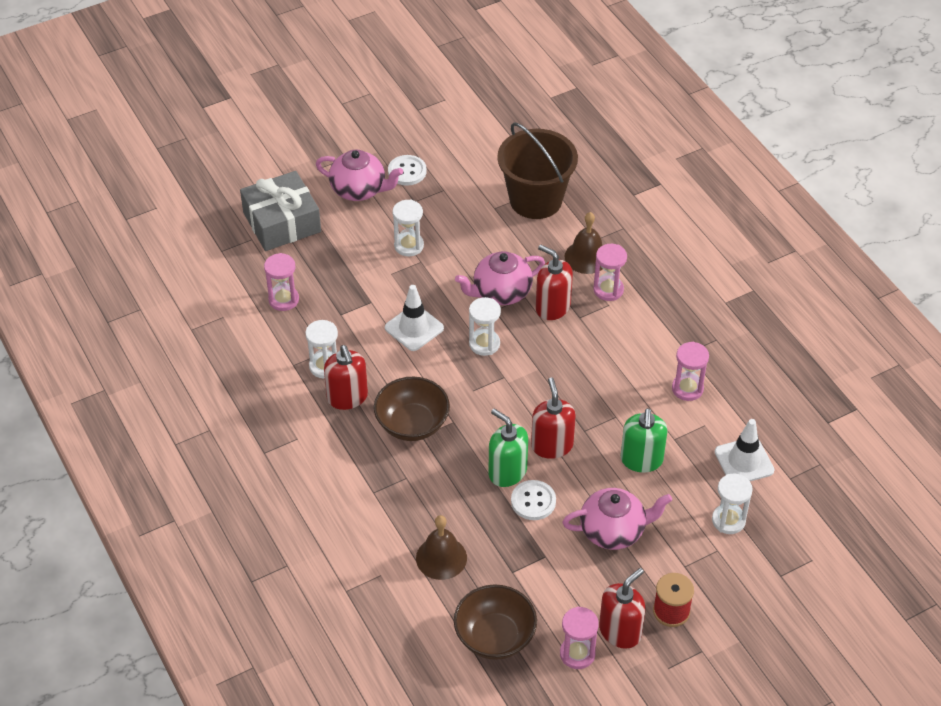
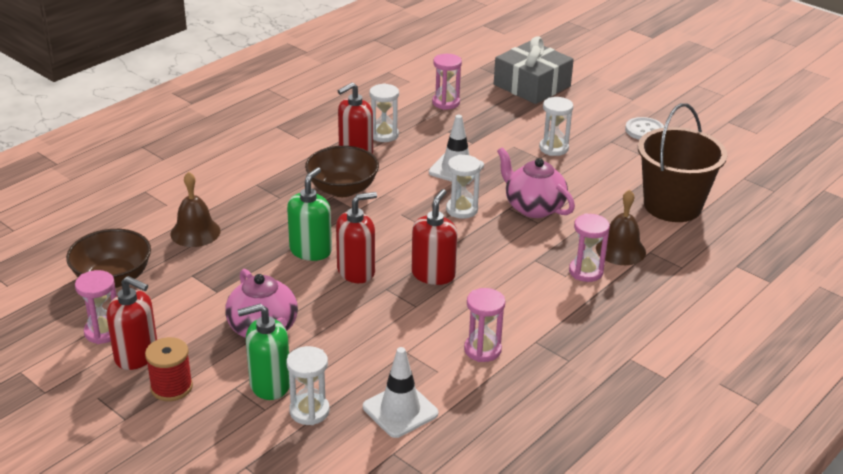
camera: 70 degrees right, 15 degrees down
pink teapot [316,149,403,201] -> none
white button [511,480,556,520] -> none
red soap dispenser [536,245,573,320] -> red soap dispenser moved to [412,189,458,285]
green soap dispenser [621,408,668,472] -> green soap dispenser moved to [237,304,290,400]

